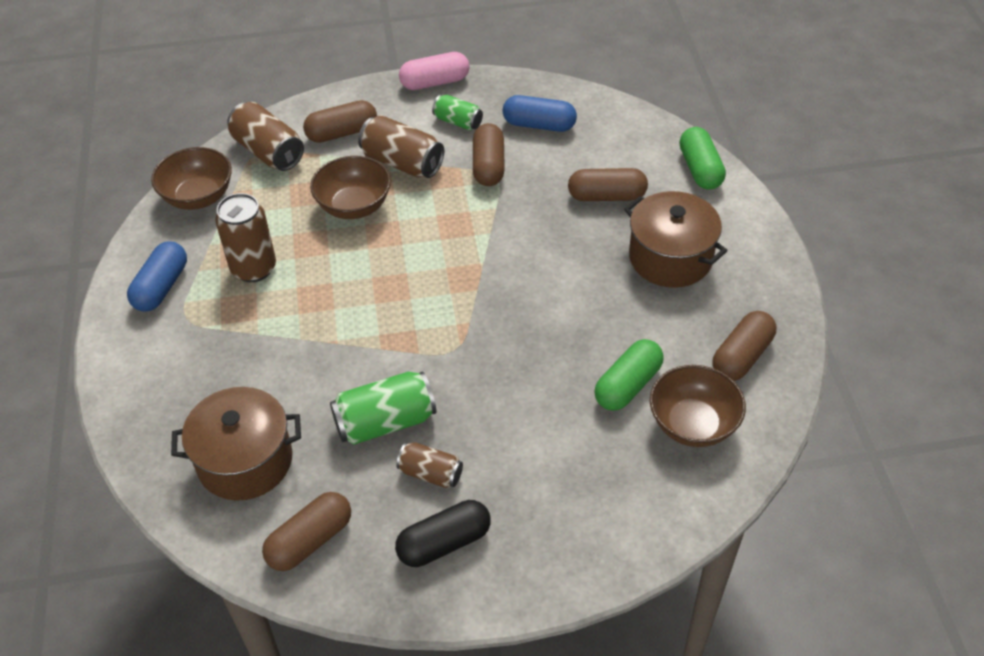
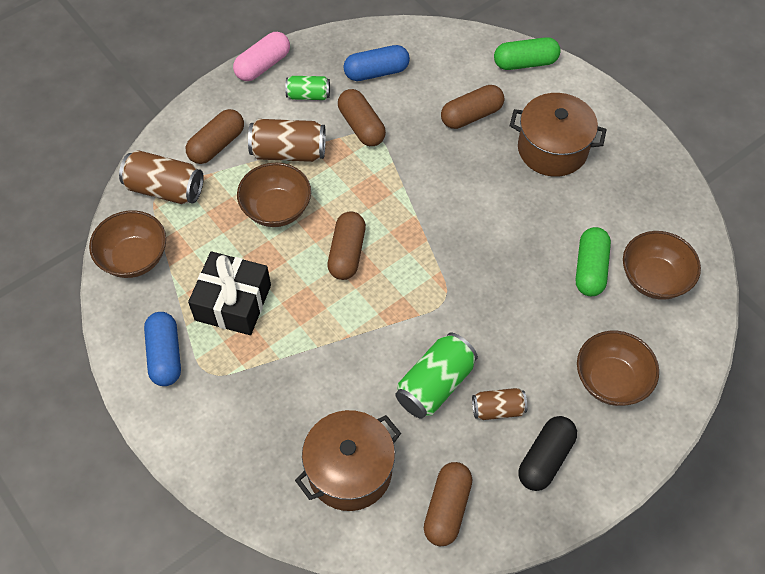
camera: 30 degrees left, 10 degrees up
brown can [215,193,276,282] -> black gift [188,251,271,335]
green capsule [679,127,726,190] -> green capsule turned 60 degrees counterclockwise [494,37,561,70]
brown capsule [712,311,776,381] -> brown capsule moved to [327,211,366,280]
none -> brown bowl [577,331,659,406]

